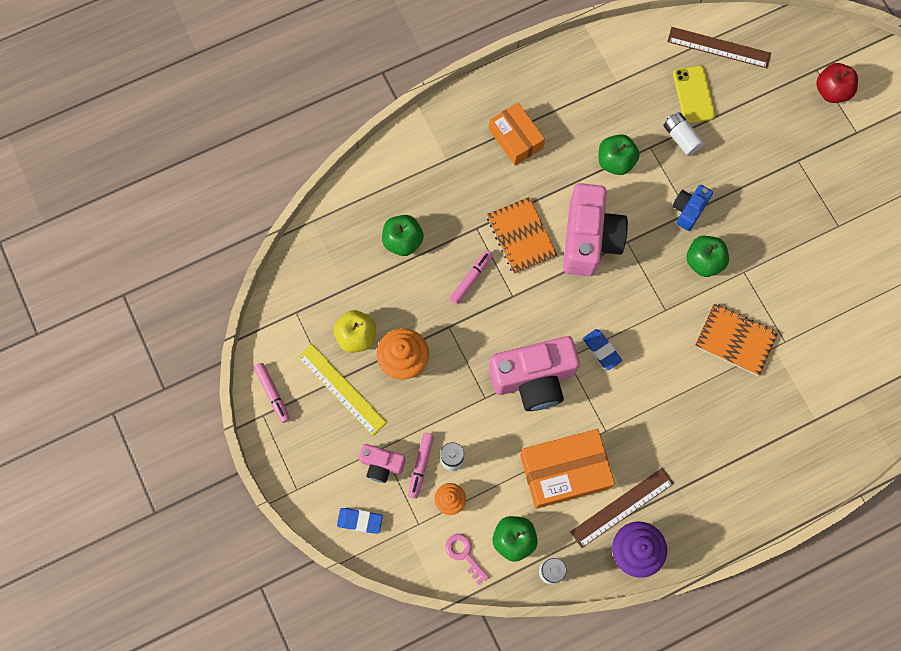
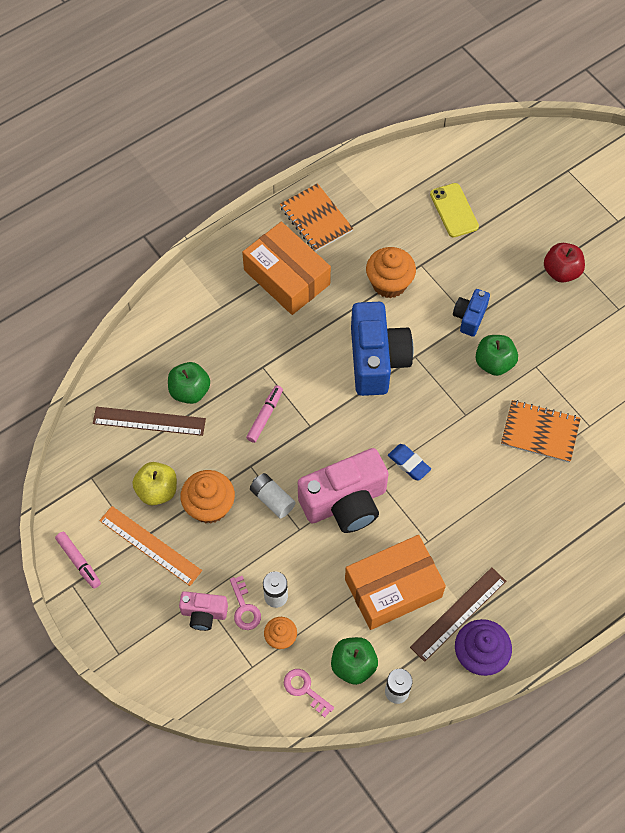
camera: 10 degrees left, 10 degrees down
yellow ruler [298,344,387,435] -> orange ruler [99,506,202,586]
blue eraser [337,508,383,534] -> none
pink marker [408,433,434,499] -> pink key [230,576,261,630]
orange notebook [486,197,557,274] -> orange notebook moved to [280,183,353,252]
orange box [489,103,545,165] -> orange box [242,222,331,315], size x1.51
pink camera [563,183,628,276] -> blue camera [351,302,413,396]
green apple [598,134,639,175] -> orange cupcake [366,247,416,298]
white battery [663,112,704,156] -> white battery moved to [250,473,296,518]
brown ruler [667,27,771,68] -> brown ruler moved to [93,407,206,436]
red apple [816,63,858,103] -> red apple moved to [544,243,585,283]

